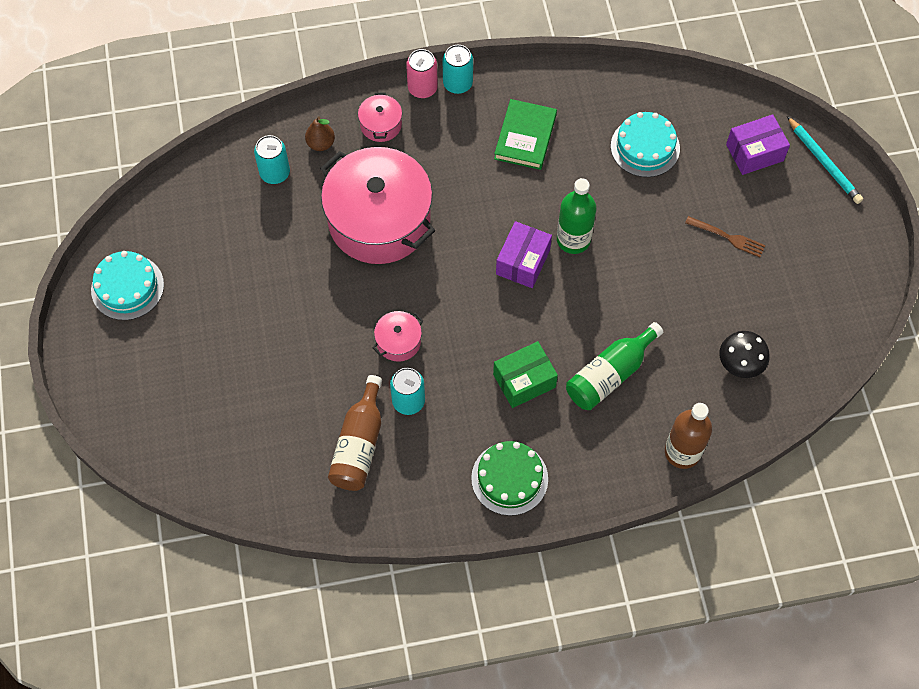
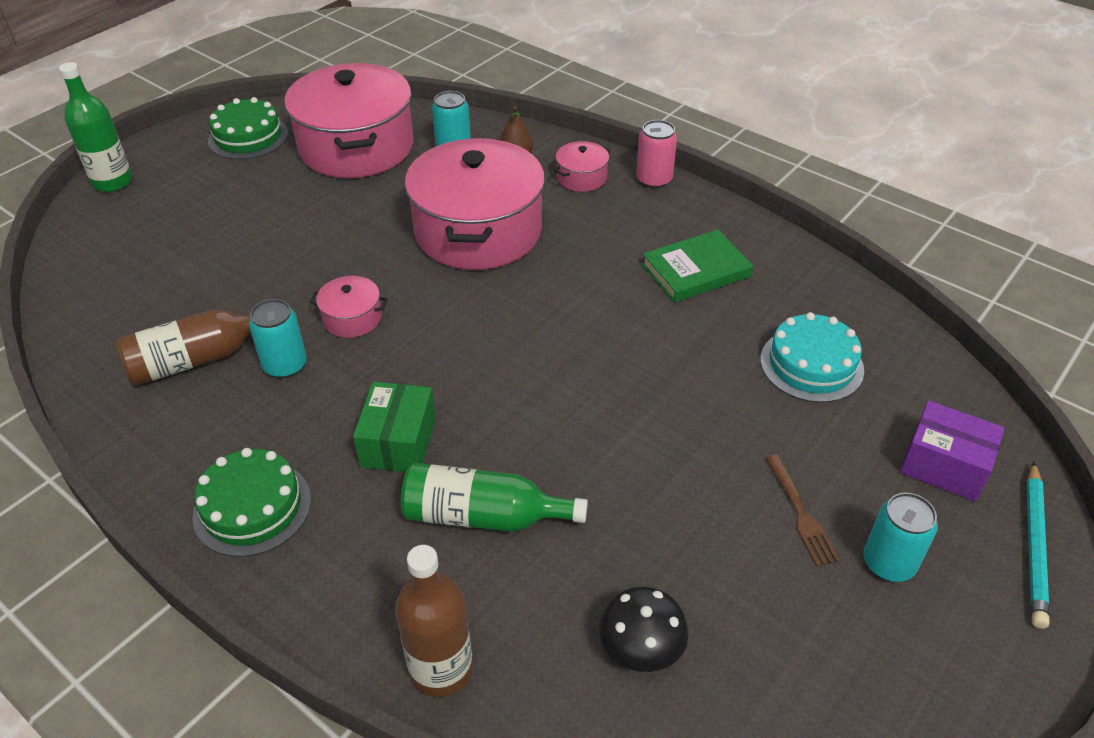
camera: 50 degrees right, 20 degrees down
turquoise cake [91,251,164,320] -> green cake [208,97,288,160]
turquoise can [442,45,473,94] -> turquoise can moved to [863,492,938,582]
green box [493,341,558,408] -> green box turned 75 degrees clockwise [353,382,436,472]
purple box [496,221,552,288] -> none
green bottle [557,178,596,254] -> green bottle moved to [59,62,133,192]
none -> pink pot [284,63,414,178]

